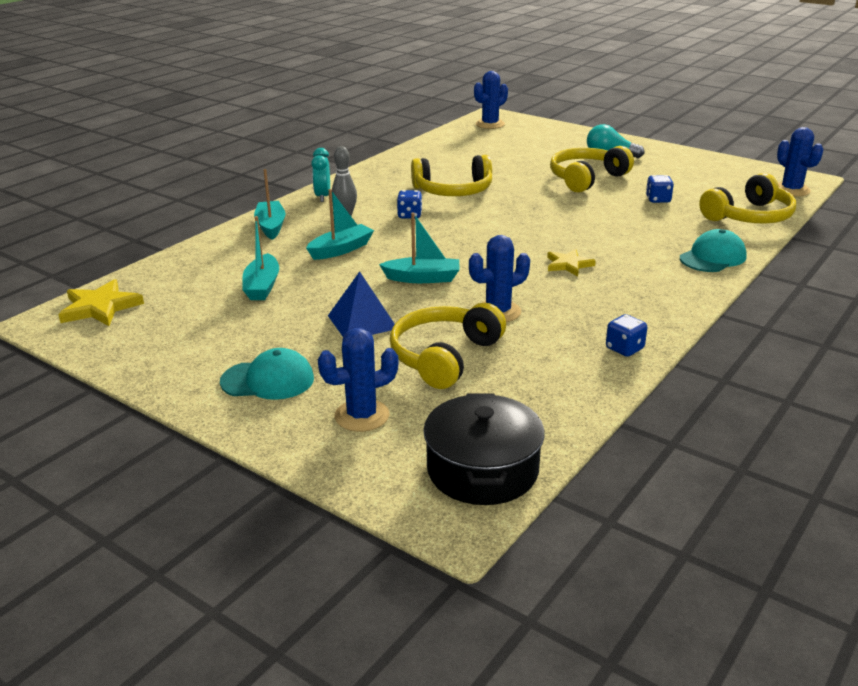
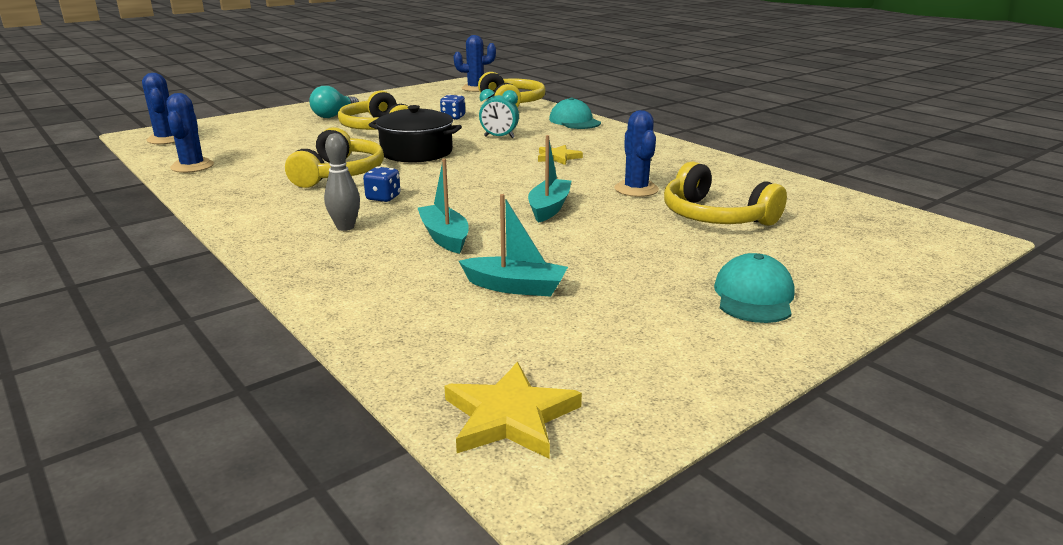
camera: 75 degrees left, 5 degrees down
turquoise boat [254,169,286,240] -> none
turquoise clock [311,148,330,202] -> turquoise clock moved to [479,89,519,138]
blue cactus [318,328,399,432] -> blue cactus moved to [166,93,214,173]
blue pyramid [328,271,395,336] -> none
black pot [423,393,545,505] -> black pot moved to [369,105,462,162]
blue dice [606,314,647,357] -> none

